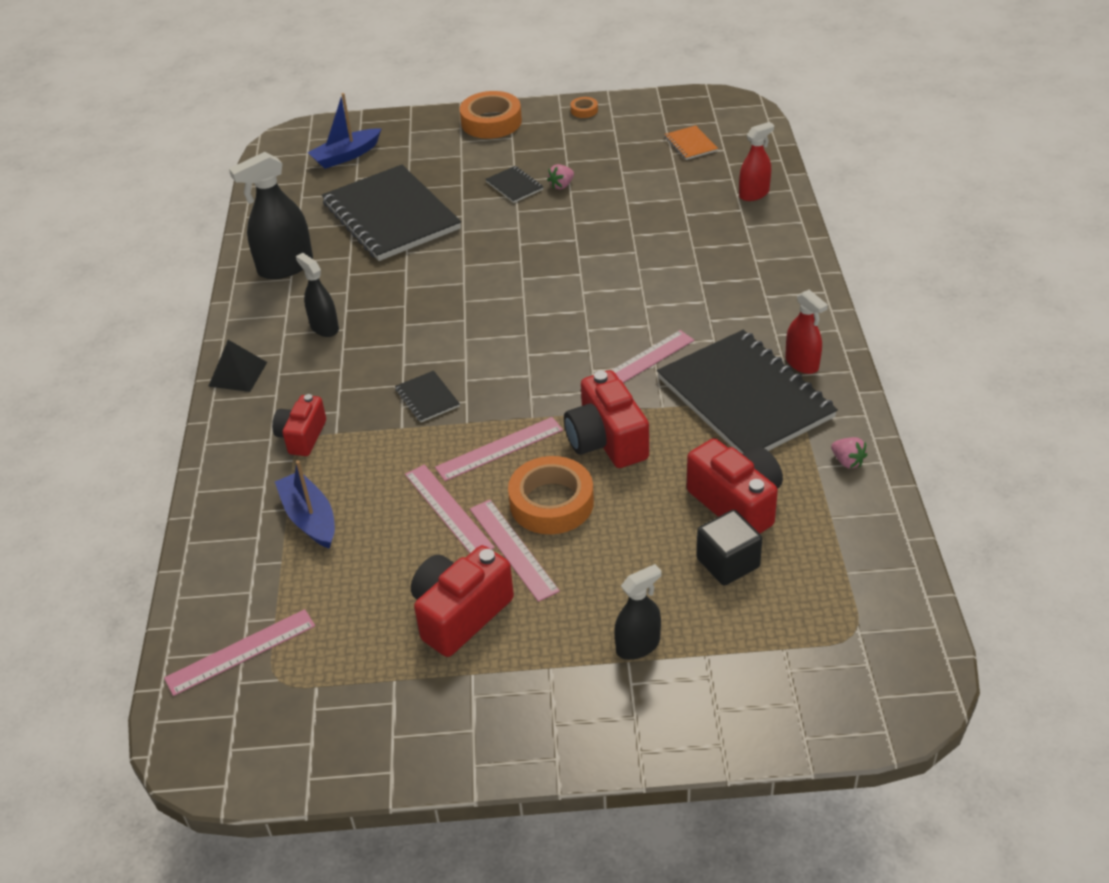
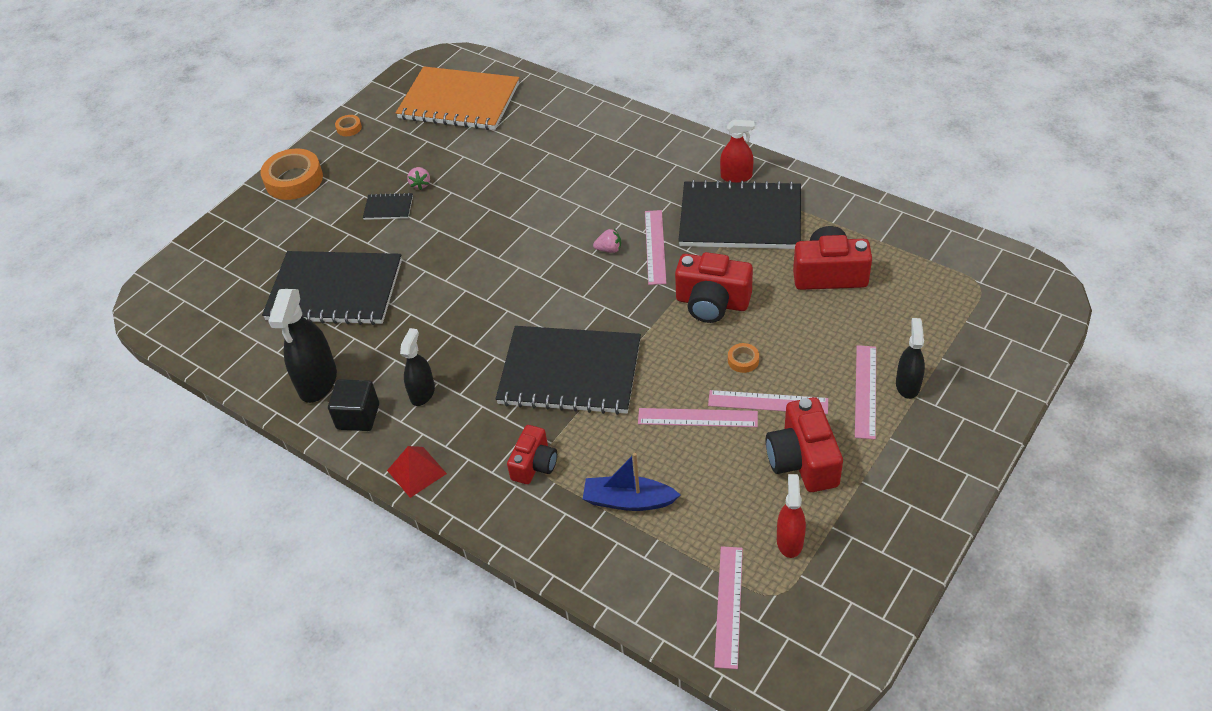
camera: 50 degrees left, 5 degrees up
black pyramid [208,340,267,392] -> red pyramid [387,446,447,498]
red camera [272,394,326,456] -> red camera turned 120 degrees counterclockwise [507,425,557,484]
black spray bottle [296,253,339,337] -> black spray bottle turned 105 degrees clockwise [400,328,435,406]
blue boat [308,93,381,169] -> none
black notebook [395,371,460,422] -> black notebook [496,326,641,415], size x2.48
pink ruler [435,417,563,481] -> pink ruler moved to [855,345,876,439]
orange tape [508,456,594,534] -> orange tape [728,343,759,373], size x0.45
orange notebook [664,125,718,160] -> orange notebook [396,66,519,130], size x2.48
black cube [696,510,762,585] -> black cube moved to [328,379,379,431]
red spray bottle [739,122,774,201] -> red spray bottle moved to [777,474,806,558]
pink strawberry [831,437,867,469] -> pink strawberry moved to [593,229,621,253]

